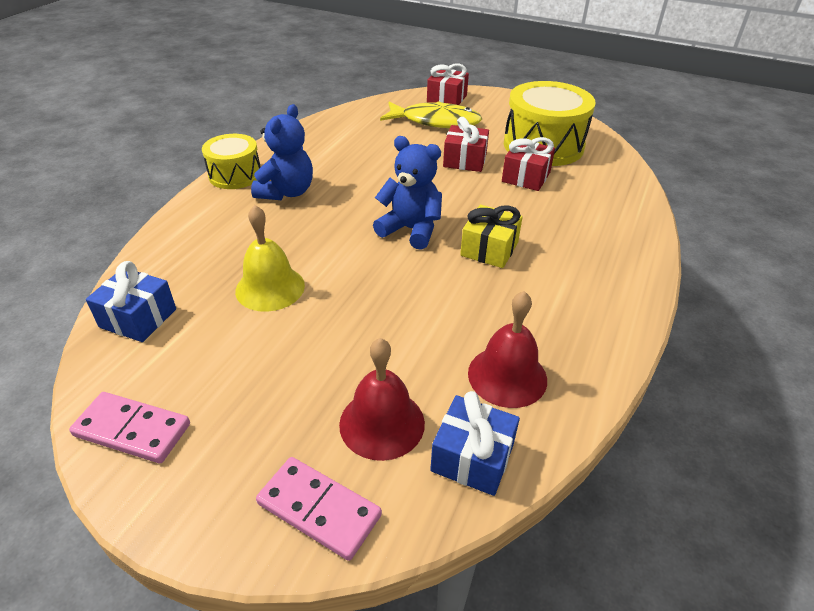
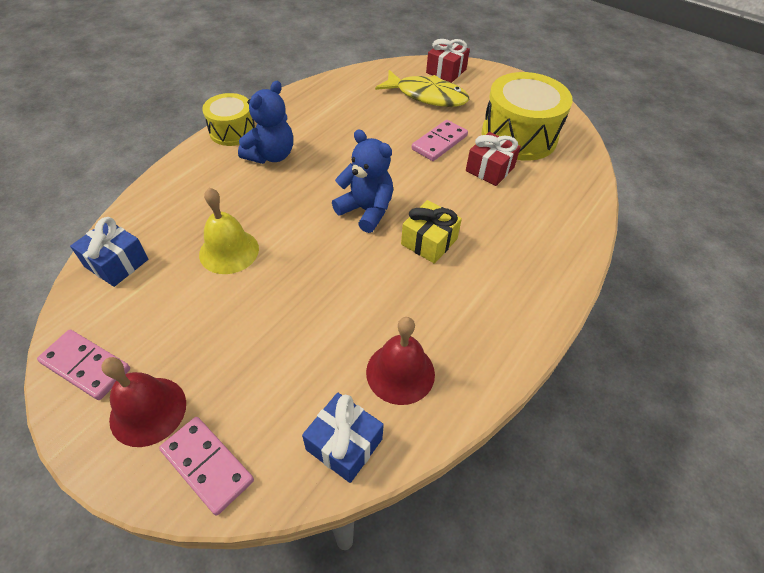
camera: 10 degrees right, 10 degrees up
red bell [339,338,425,461] -> red bell moved to [102,357,186,447]
red gift [443,117,489,172] -> pink domino [411,120,468,161]

